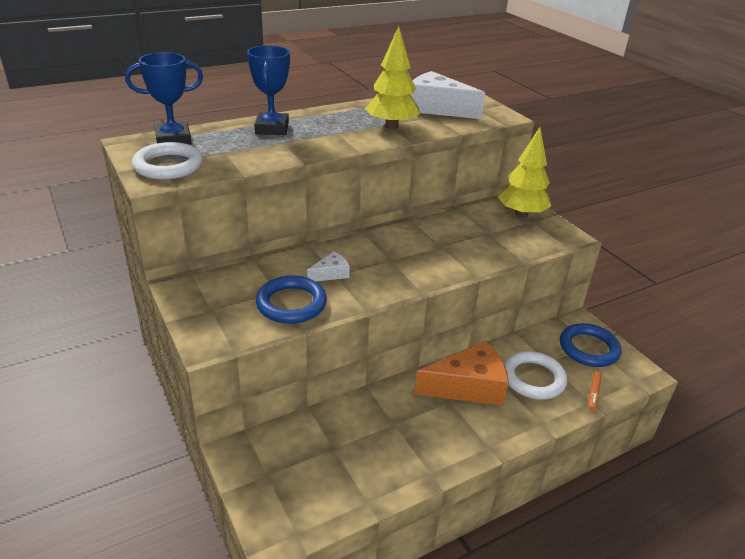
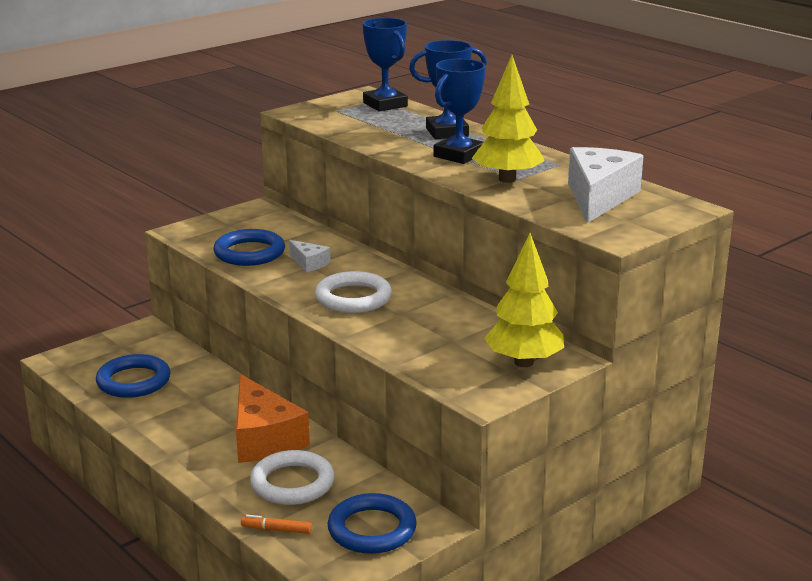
camera: 80 degrees right, 10 degrees down
white ring [132,142,203,180] -> white ring moved to [315,271,392,313]
none -> blue ring [96,354,170,398]
none -> blue trophy [433,59,486,164]

